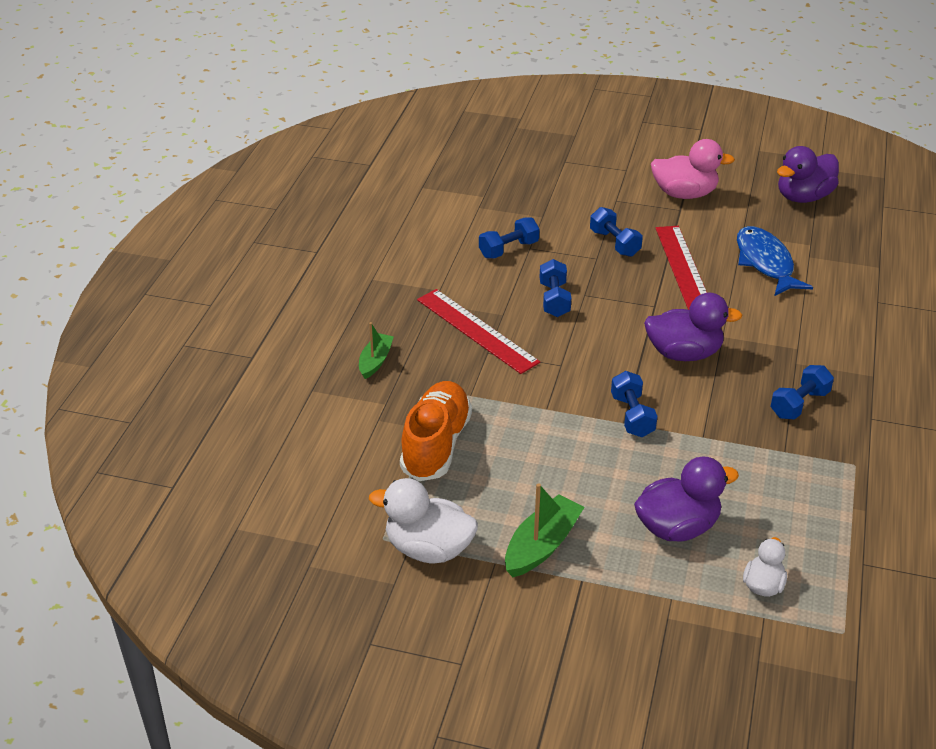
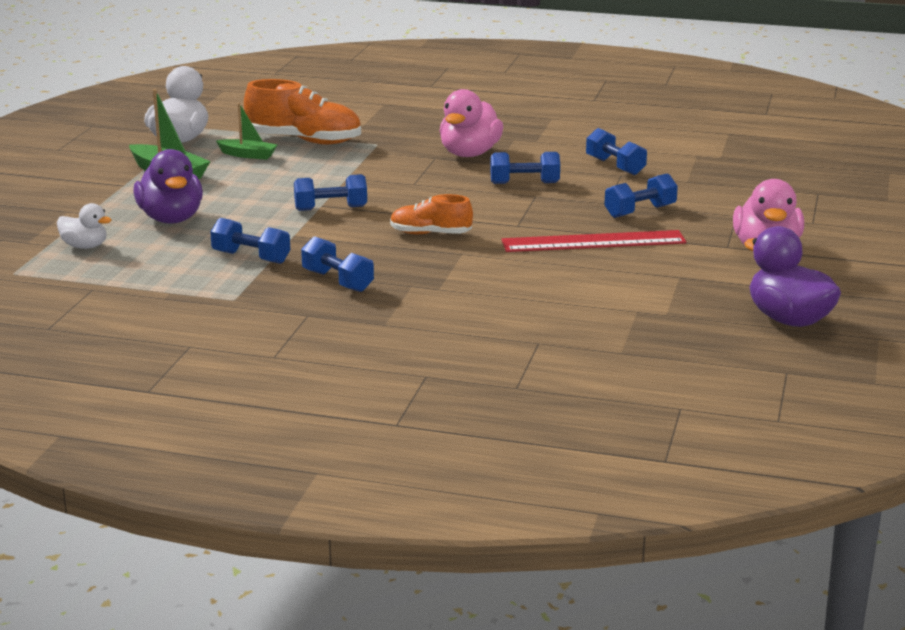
camera: 90 degrees right, 15 degrees down
green boat [359,322,394,379] -> green boat moved to [216,103,277,160]
red ruler [417,289,540,374] -> pink duck [440,89,503,157]
purple duck [644,293,742,361] -> orange shoe [390,194,473,234]
blue fish [737,226,813,296] -> none
none -> blue dumbbell [210,218,290,264]

